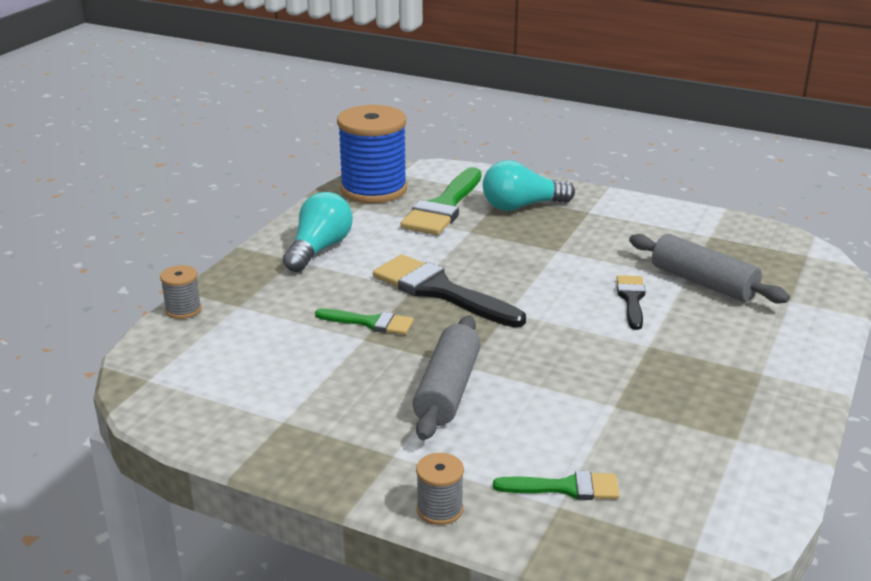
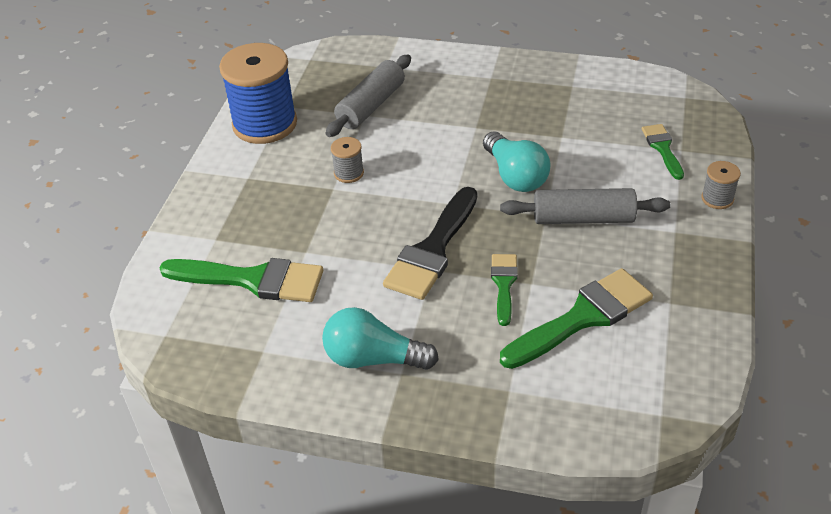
camera: 100 degrees left, 15 degrees up
grey spool [160,265,202,319] -> grey spool moved to [331,137,364,183]
blue spool [337,105,407,203] -> blue spool moved to [219,43,297,144]
turquoise light bulb [483,160,575,211] -> turquoise light bulb moved to [483,132,550,192]
black brush [616,275,646,330] -> none
none -> green brush [500,268,653,369]

